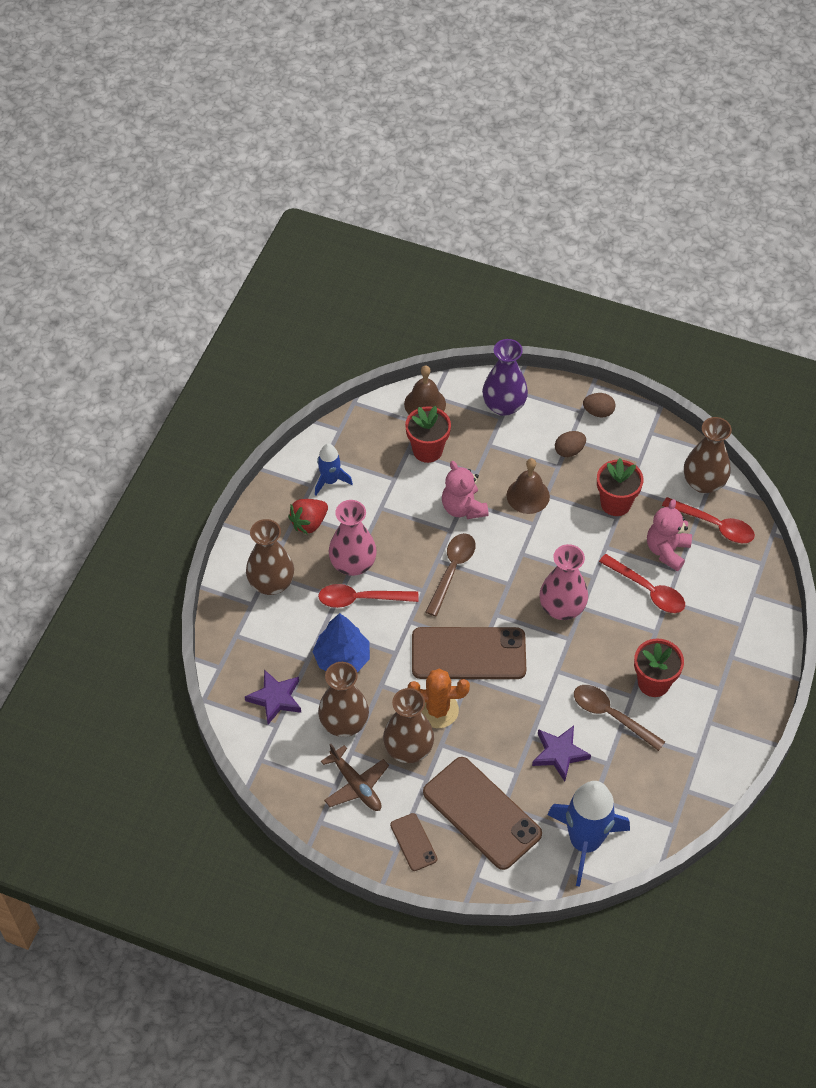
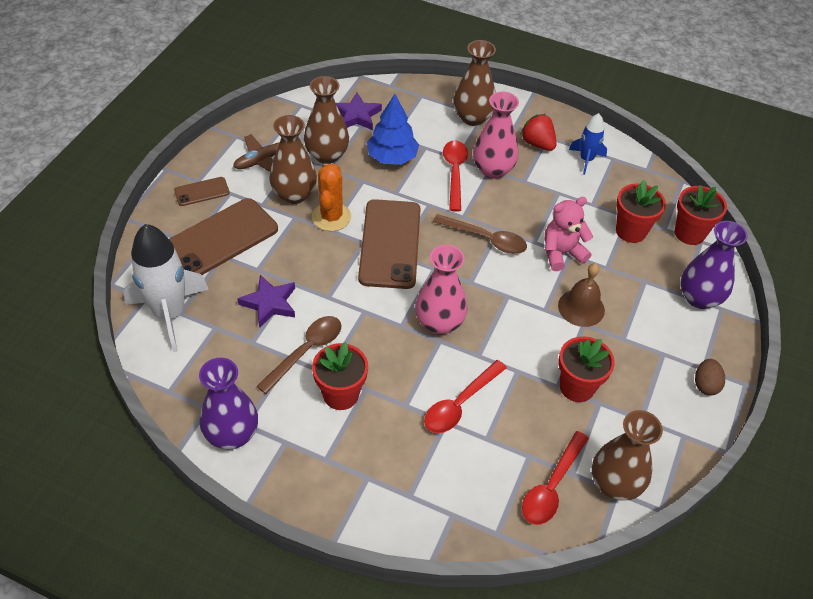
camera: 90 degrees right, 5 degrees down
brown bell [404,365,446,414] -> red flower pot [675,185,727,245]
blue rocket [547,781,630,887] -> white rocket [123,224,209,352]
brown egg [555,431,586,457] -> none
pink teddy bear [647,499,692,571] -> none
none -> purple vase [199,358,258,449]

